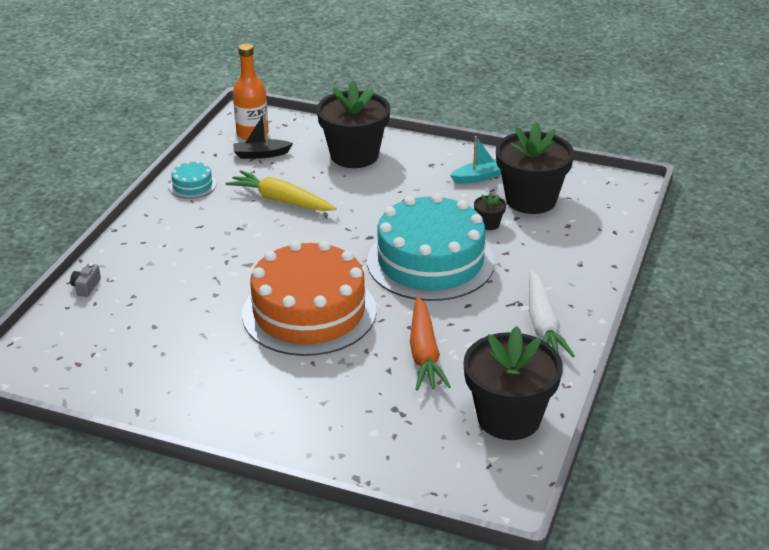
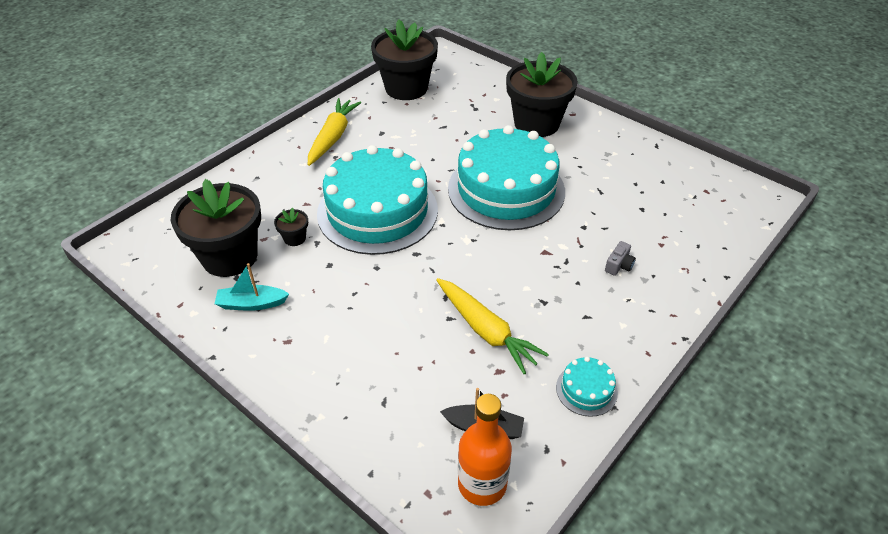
camera: 160 degrees left, 10 degrees up
grey camera [70,263,101,297] -> grey camera moved to [605,241,636,276]
orange cake [242,241,376,356] -> turquoise cake [448,125,565,230]
black flower pot [317,81,390,168] -> black flower pot moved to [506,52,578,137]
orange carrot [410,296,451,390] -> none
white carrot [529,270,575,357] -> yellow carrot [308,98,361,166]

